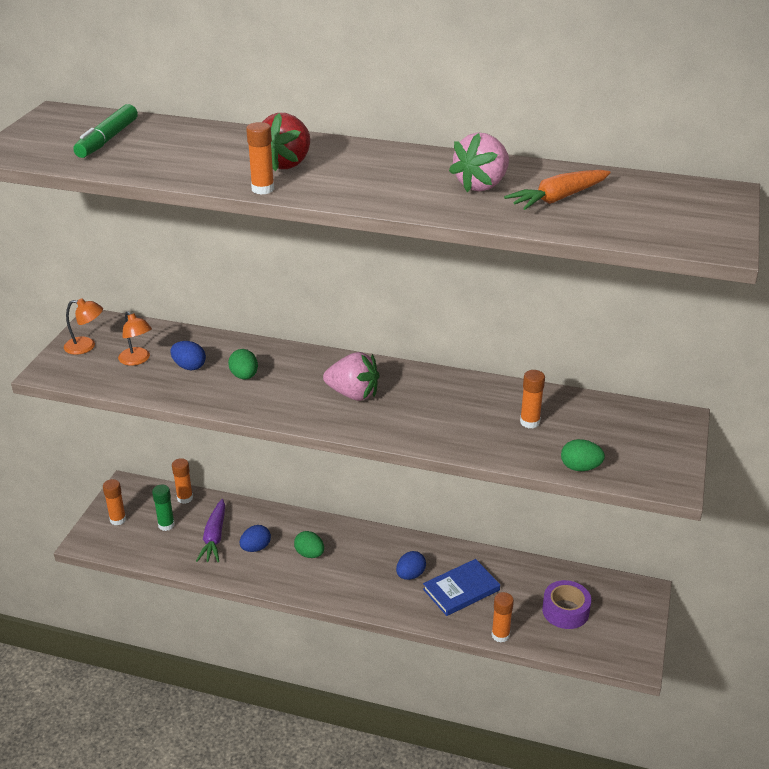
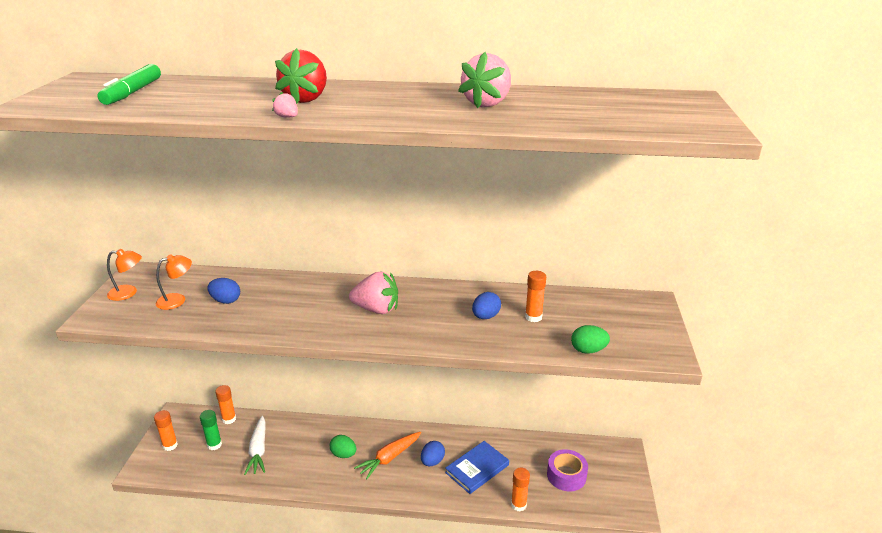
camera: 10 degrees left, 5 degrees down
orange lamp [118,311,152,366] -> orange lamp turned 75 degrees counterclockwise [156,255,192,310]
purple carrot [196,499,225,562] -> white carrot [244,416,265,475]
green egg [228,349,258,380] -> none
blue egg [240,525,271,552] -> blue egg moved to [472,292,501,319]
orange glue stick [246,122,274,195] -> pink strawberry [272,92,298,118]
orange carrot [504,170,611,210] -> orange carrot moved to [354,432,421,479]

